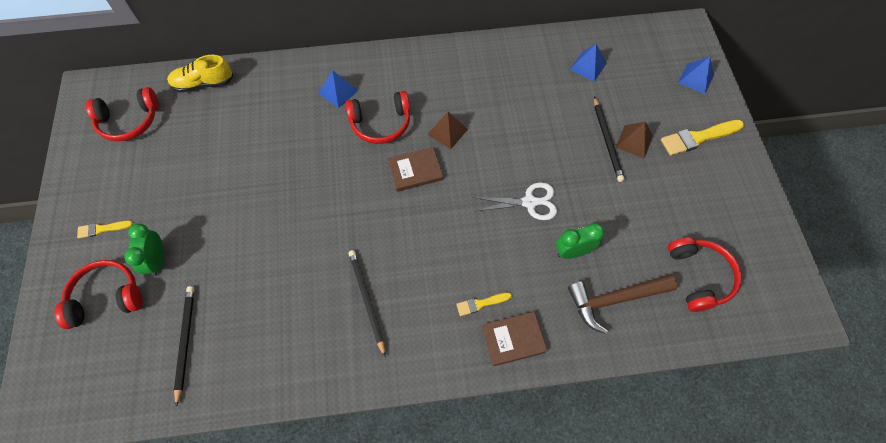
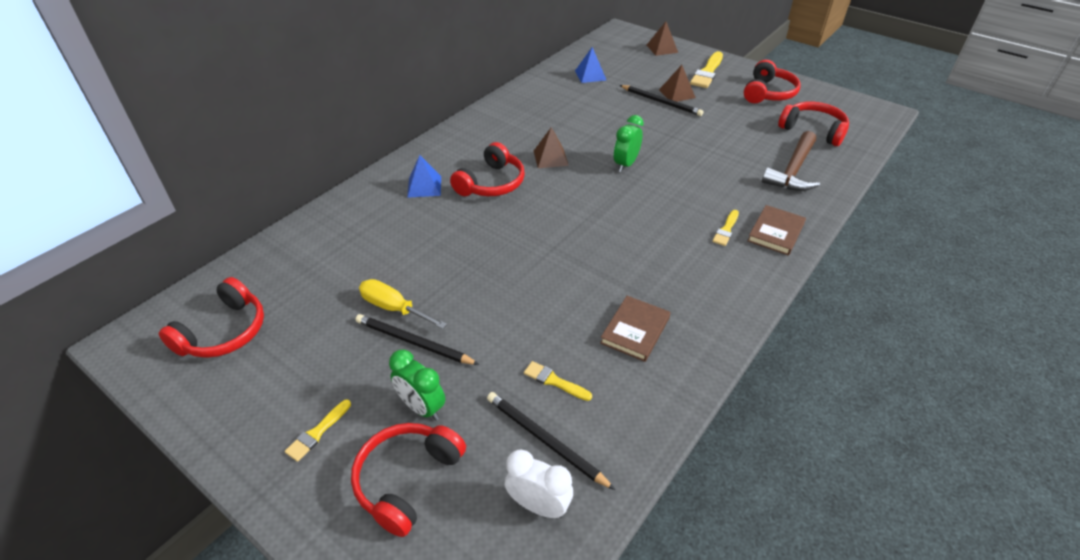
camera: 45 degrees left, 20 degrees down
yellow shoe [167,55,233,92] -> none
black pencil [349,250,385,357] -> black pencil moved to [355,314,479,365]
brown book [388,147,443,192] -> brown book moved to [600,296,670,362]
white scissors [473,182,557,220] -> none
green clock [556,223,604,259] -> green clock moved to [614,115,644,172]
blue pyramid [678,56,714,94] -> brown pyramid [647,22,678,56]
none -> yellow screwdriver [359,279,447,329]
none -> white clock [505,450,573,518]
none -> yellow brush [524,361,592,401]
none -> red headphones [744,60,801,103]

